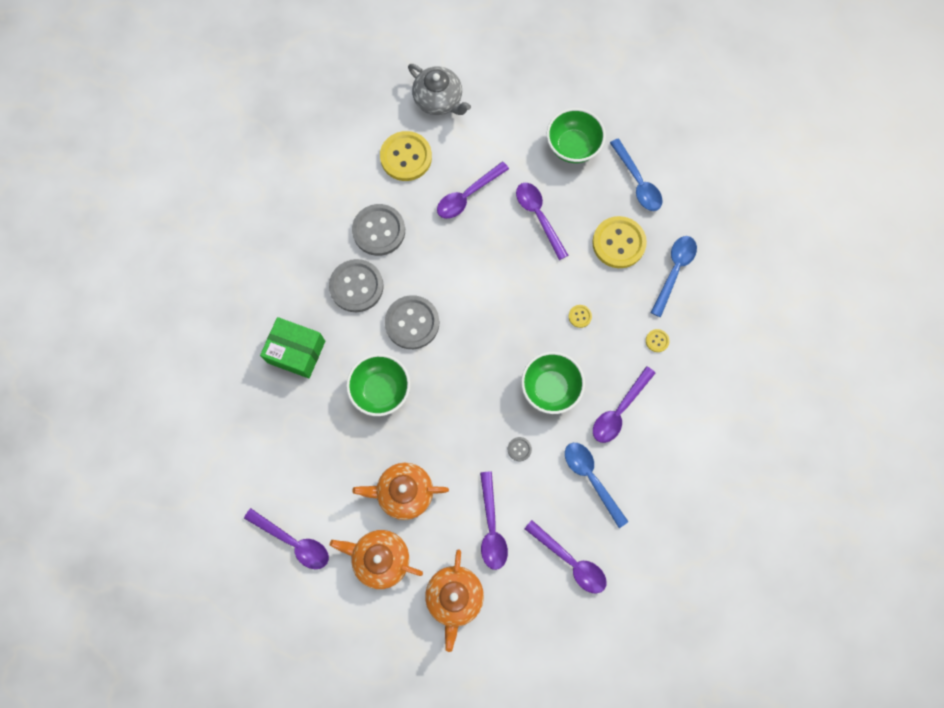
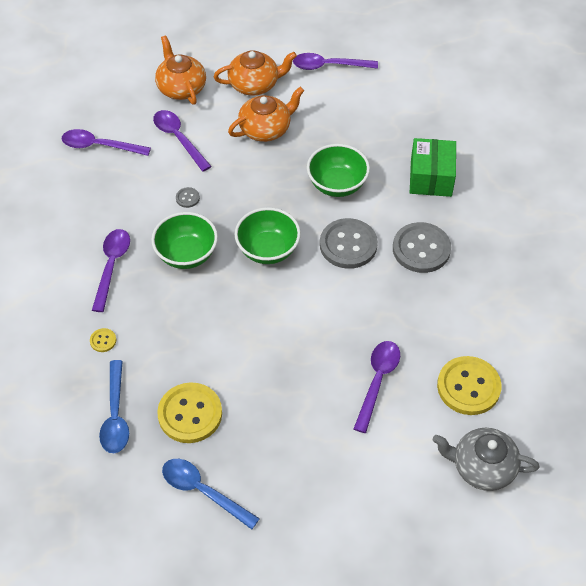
camera: 150 degrees right, 20 degrees down
green box [260,317,325,378] -> green box turned 75 degrees counterclockwise [410,138,456,197]
grey button [352,204,405,256] -> none
purple spoon [516,183,569,260] -> none
green bowl [547,108,606,163] -> green bowl moved to [234,207,301,264]
blue spoon [565,443,629,528] -> none
yellow button [568,305,592,328] -> none

